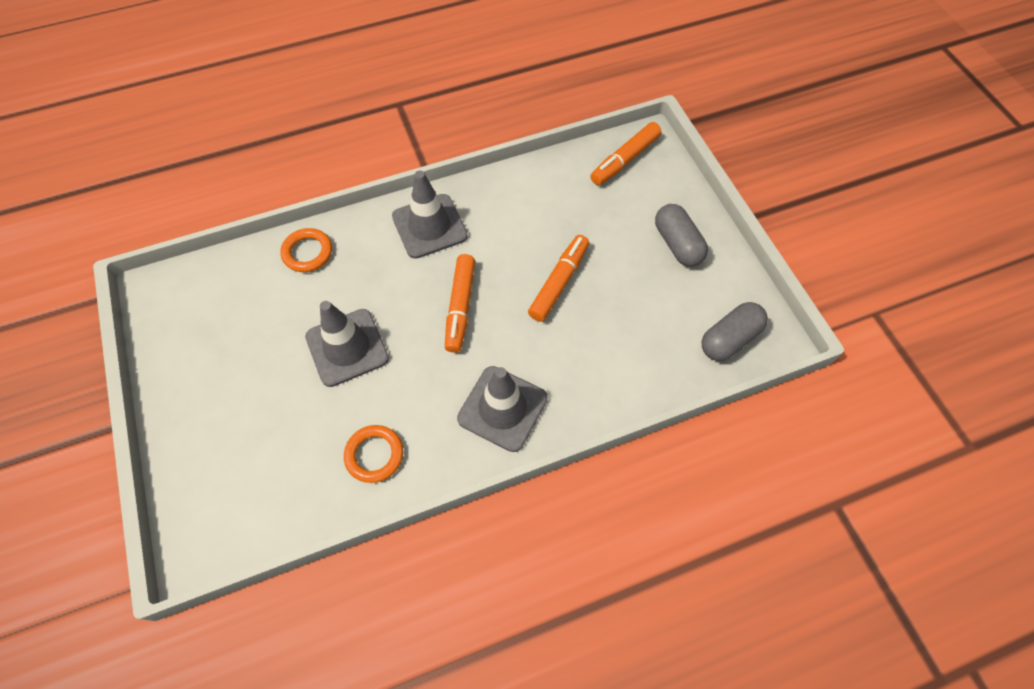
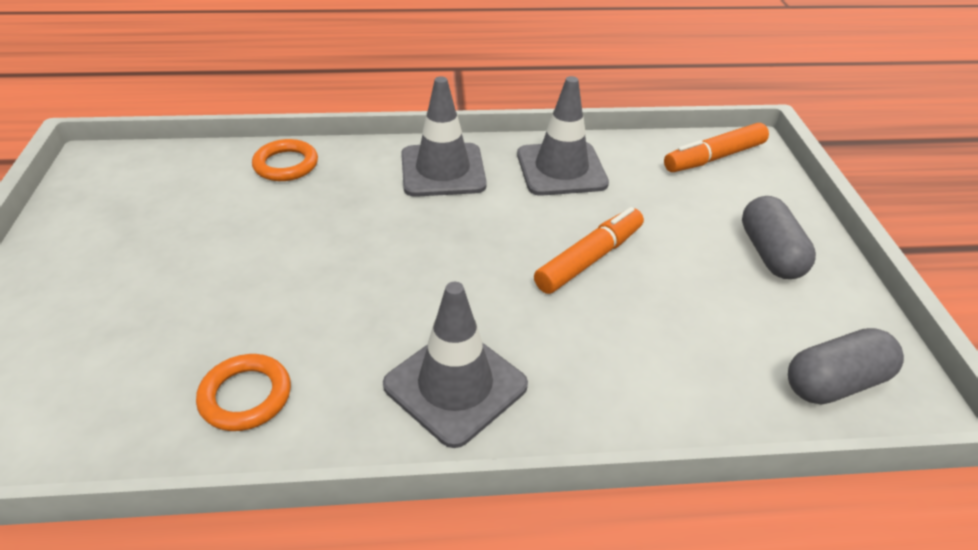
camera: 15 degrees right, 20 degrees down
grey traffic cone [305,301,389,387] -> grey traffic cone moved to [517,76,609,196]
orange marker [445,254,475,353] -> none

